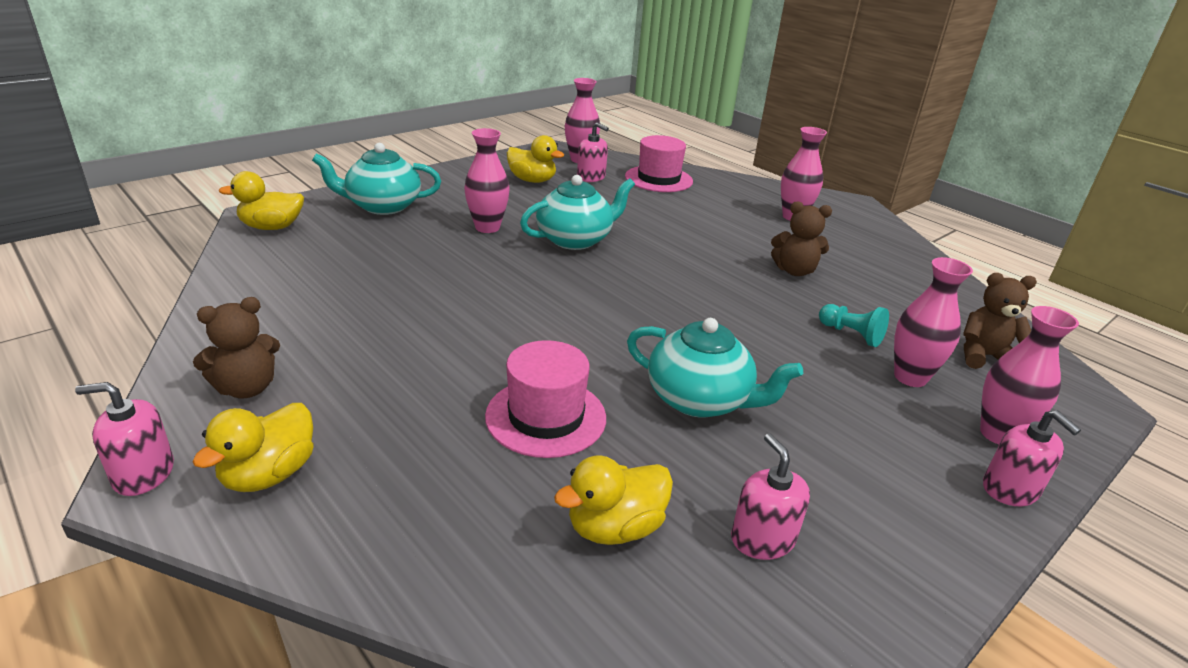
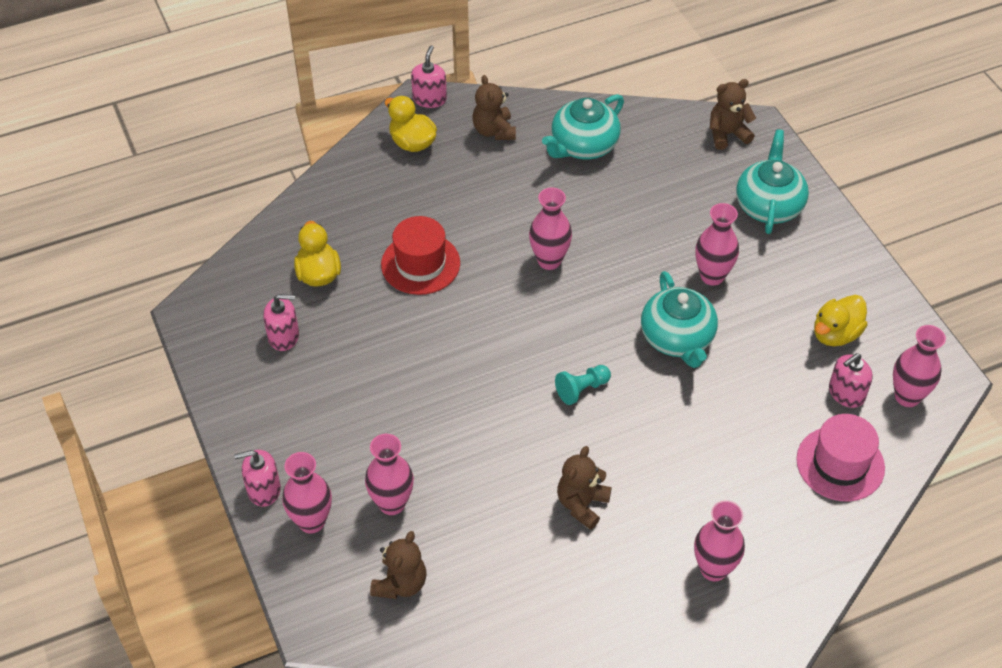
camera: 110 degrees right, 20 degrees up
yellow duck [219,171,304,230] -> brown teddy bear [710,79,756,150]
pink hat [485,340,606,458] -> red hat [381,216,460,295]
turquoise teapot [627,318,803,418] -> turquoise teapot moved to [542,94,624,160]
turquoise pawn [819,304,889,347] -> turquoise pawn moved to [555,365,611,405]
none -> pink vase [529,188,572,270]

